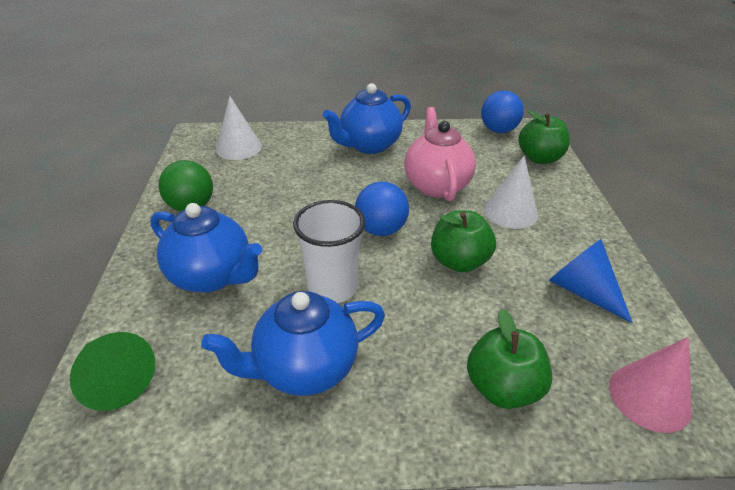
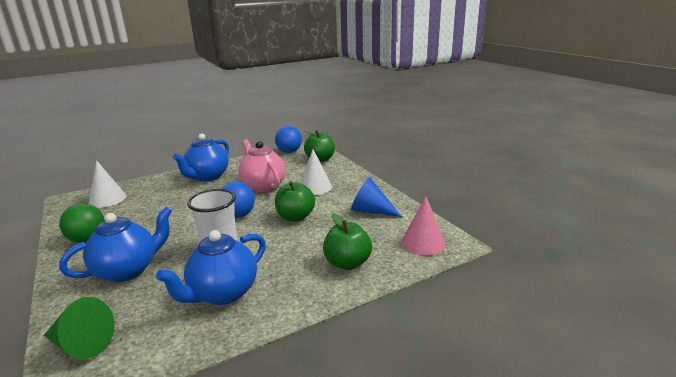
camera: 25 degrees left, 15 degrees down
blue teapot [150,203,262,292] -> blue teapot turned 45 degrees counterclockwise [59,206,172,282]

